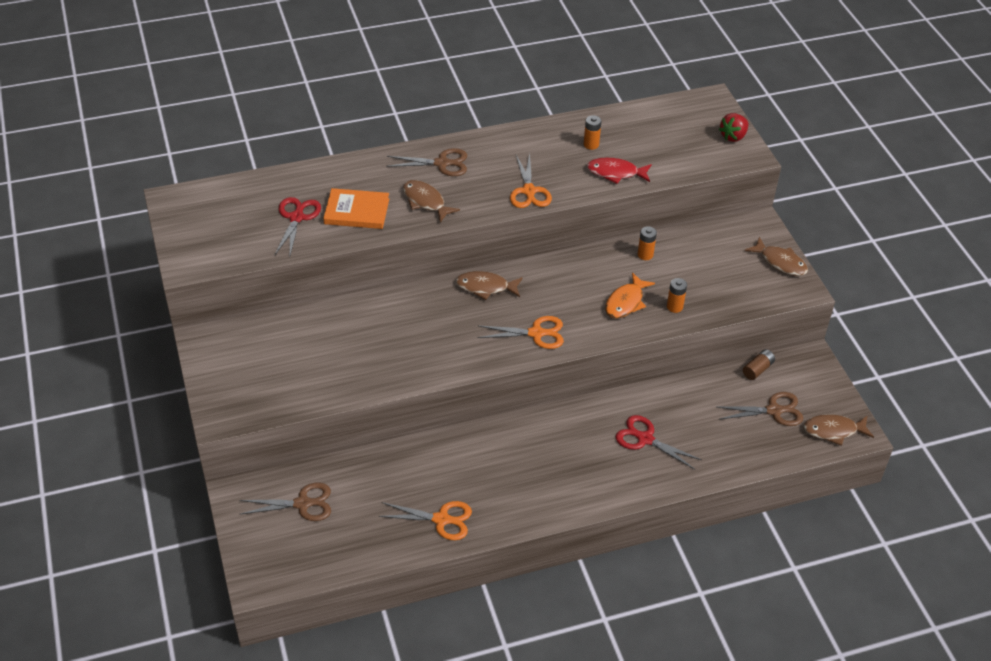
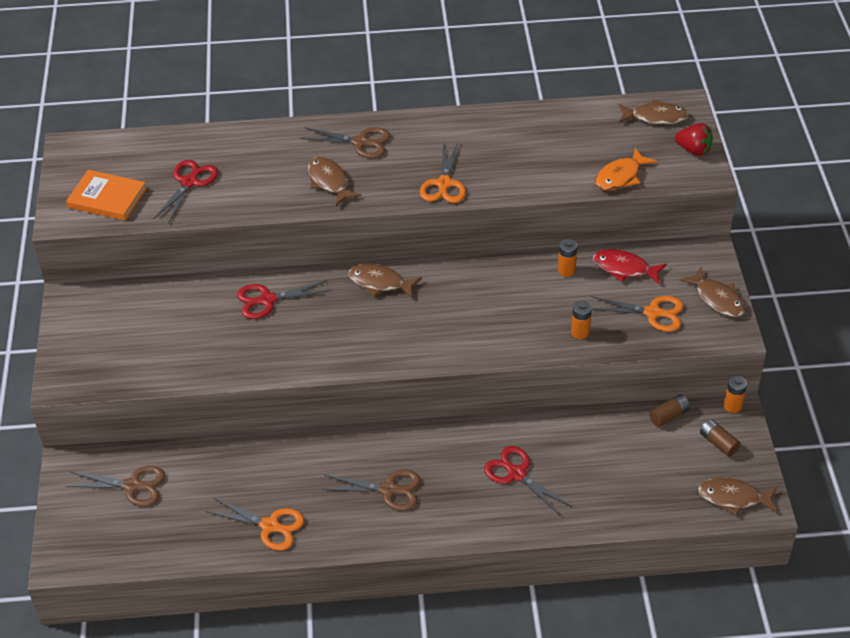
camera: 15 degrees right, 0 degrees up
orange book [323,188,389,229] -> orange book moved to [66,170,147,220]
orange scissors [478,316,564,349] -> orange scissors moved to [591,296,684,332]
orange battery [584,115,601,150] -> orange battery moved to [724,376,747,413]
red fish [587,158,652,184] -> red fish moved to [593,249,667,284]
orange fish [605,272,655,318] -> orange fish moved to [595,148,657,191]
brown scissors [717,392,803,426] -> brown scissors moved to [321,469,421,511]
red strawberry [719,113,749,142] -> red strawberry turned 120 degrees counterclockwise [675,123,713,156]
none -> red scissors [237,280,331,319]
none -> brown fish [619,99,689,125]
none -> brown battery [700,419,741,457]

